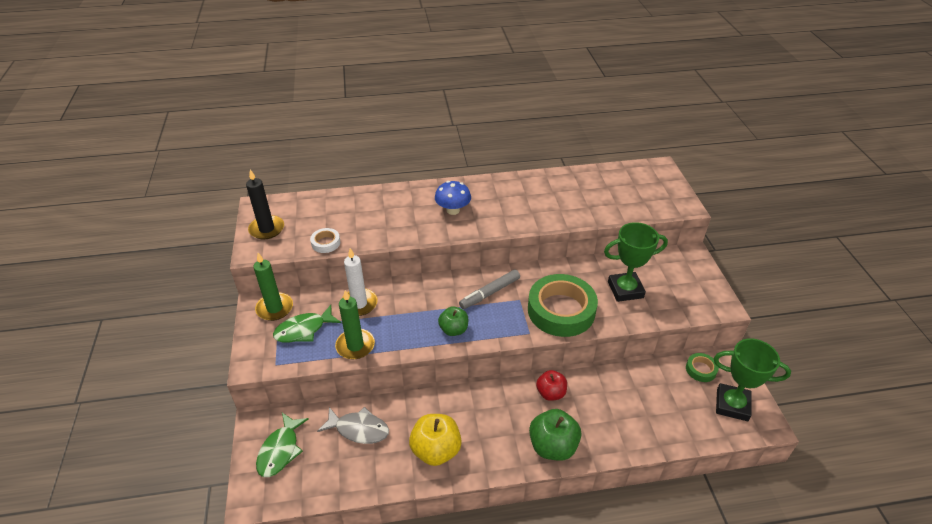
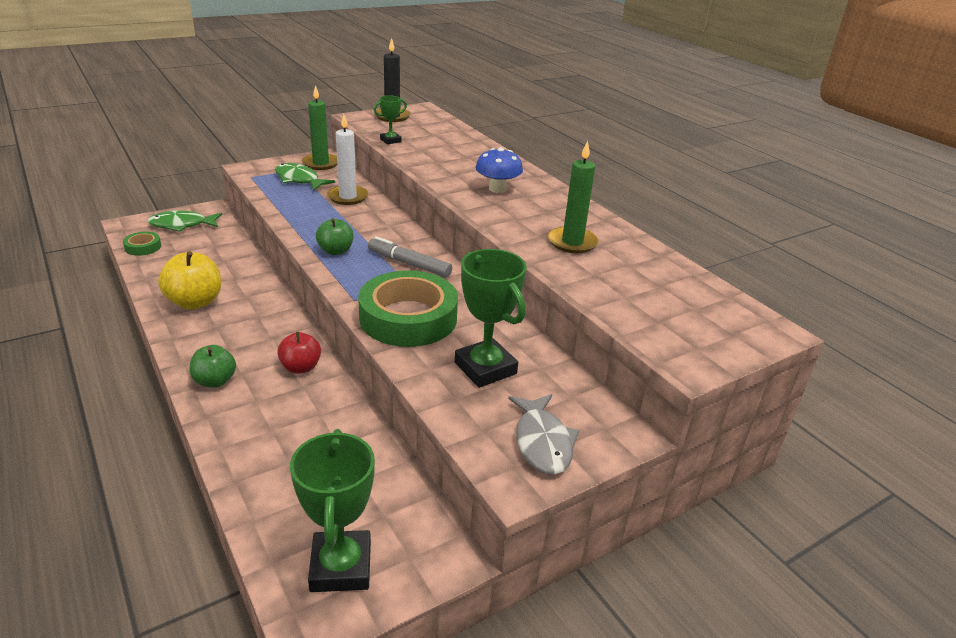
camera: 65 degrees right, 10 degrees down
white tape [310,228,340,253] -> green trophy [374,95,407,144]
grey fish [317,407,389,444] -> grey fish moved to [508,394,580,475]
green candle [335,290,375,359] -> green candle moved to [548,141,599,253]
green apple [529,409,581,461] -> green apple [190,345,236,388], size x0.65
green tape [686,353,719,382] -> green tape moved to [123,231,161,256]

